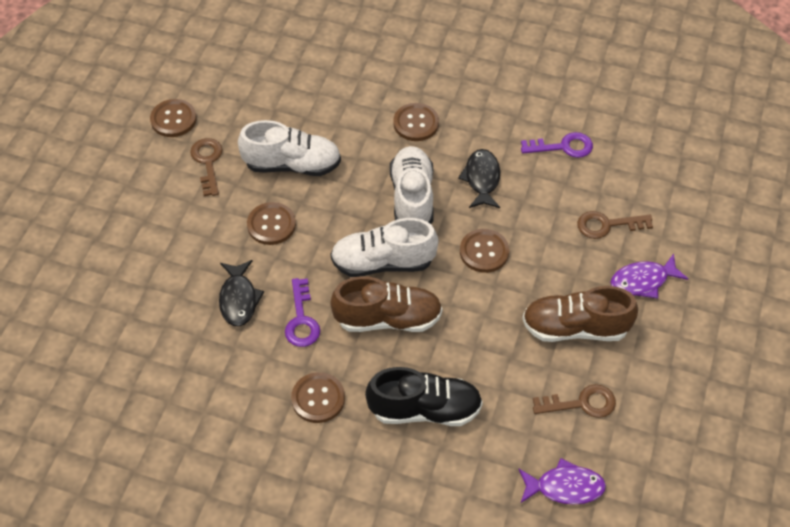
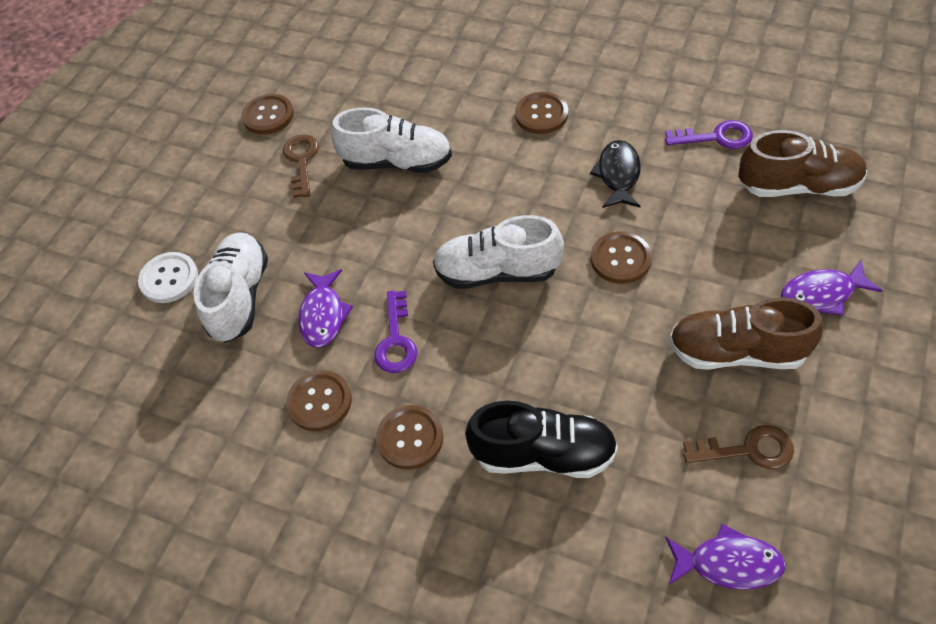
camera: 10 degrees right, 0 degrees up
black fish [219,260,264,327] -> purple fish [298,269,353,348]
brown button [247,202,296,245] -> brown button moved to [286,370,352,431]
brown shoe [330,276,442,332] -> brown shoe moved to [738,130,867,197]
white shoe [390,146,434,224] -> white shoe moved to [194,232,268,343]
brown key [577,211,653,239] -> none
none -> white button [138,252,198,303]

